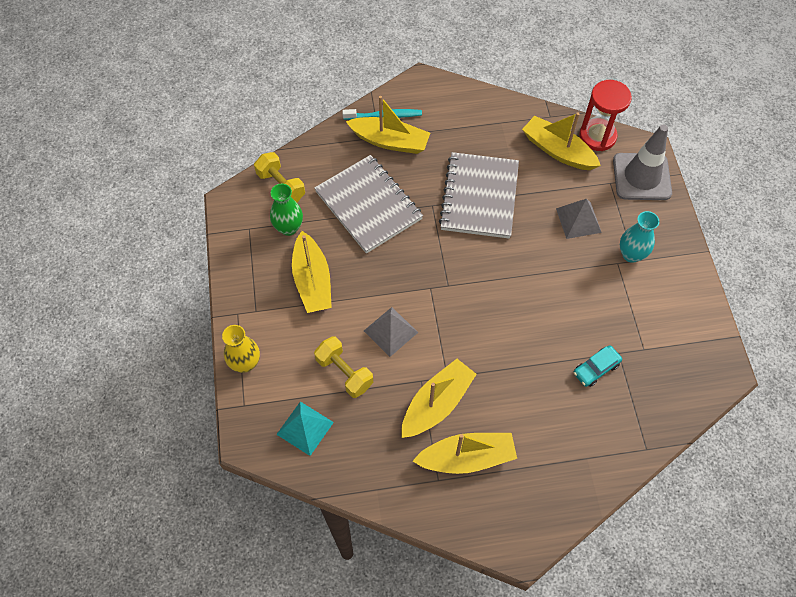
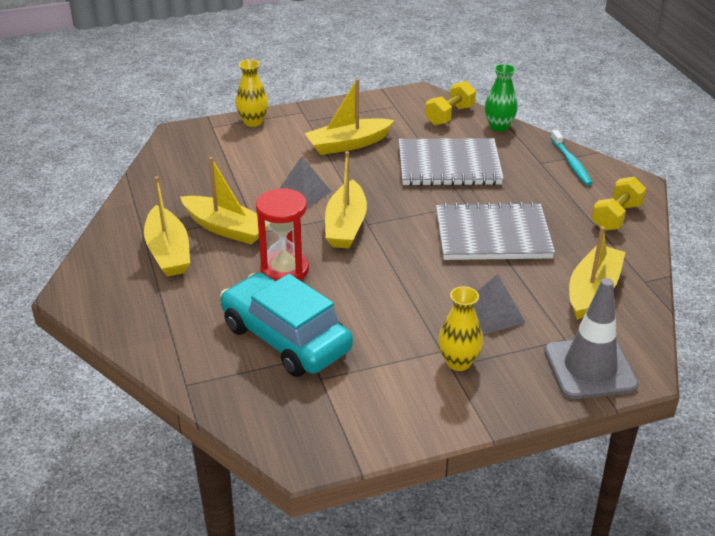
camera: 80 degrees right, 25 degrees down
green vase [270,184,303,236] -> green vase moved to [485,64,518,132]
turquoise pyramid [276,402,334,456] -> none
grey notebook [314,155,423,254] -> grey notebook turned 45 degrees clockwise [399,138,504,186]
yellow dumbbell [314,337,373,398] -> yellow dumbbell moved to [592,177,646,231]
yellow boat [346,96,430,154] -> yellow boat moved to [325,151,367,248]
turquoise car [574,345,622,387] -> turquoise car [220,272,353,377], size x2.33
red hourglass [579,80,632,151] -> red hourglass moved to [256,188,309,281]
turquoise vase [620,211,659,263] -> yellow vase [438,286,483,371]

